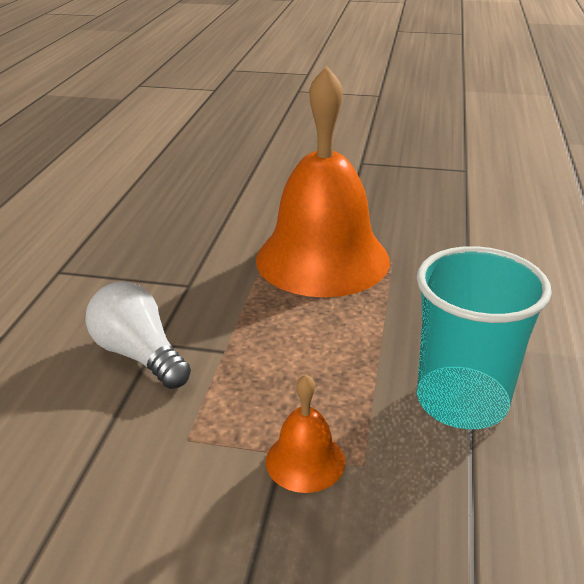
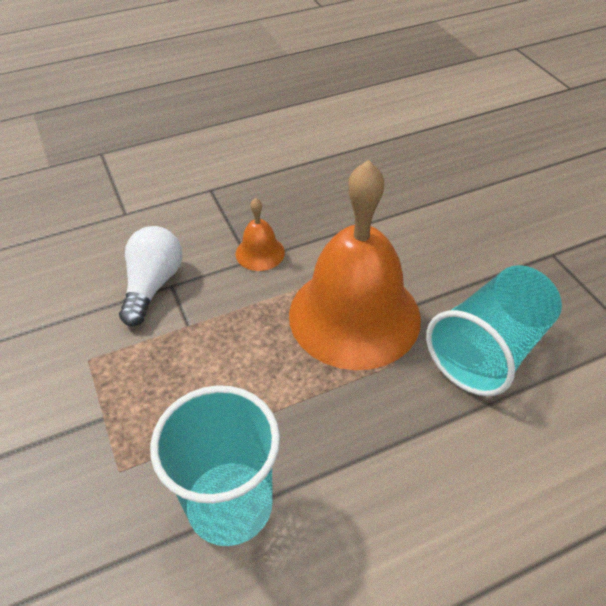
camera: 55 degrees right, 15 degrees up
orange bell [266,374,345,493] -> orange bell moved to [236,198,285,271]
none -> turquoise cup [426,265,562,396]

